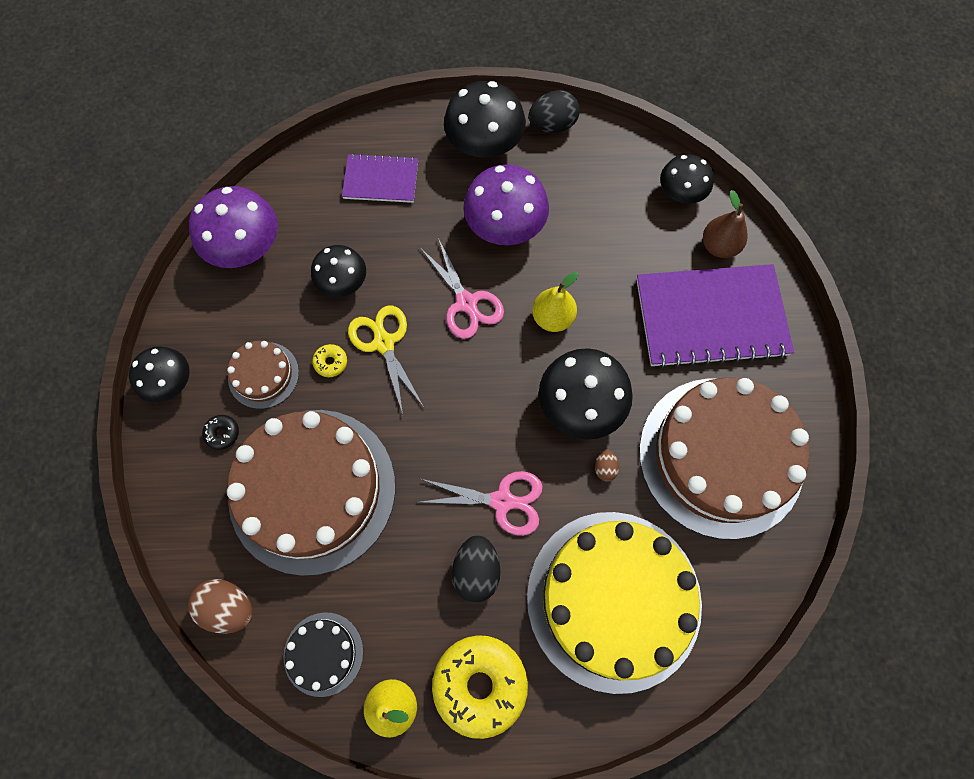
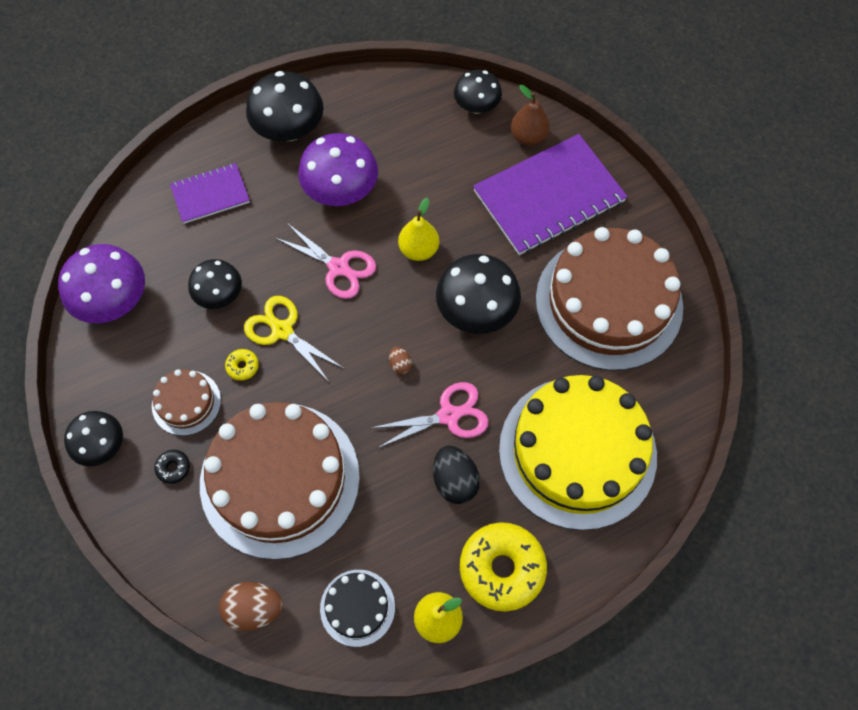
camera: 25 degrees left, 5 degrees down
black egg [529,90,580,133] -> none
brown egg [595,450,619,481] -> brown egg moved to [389,347,412,374]

